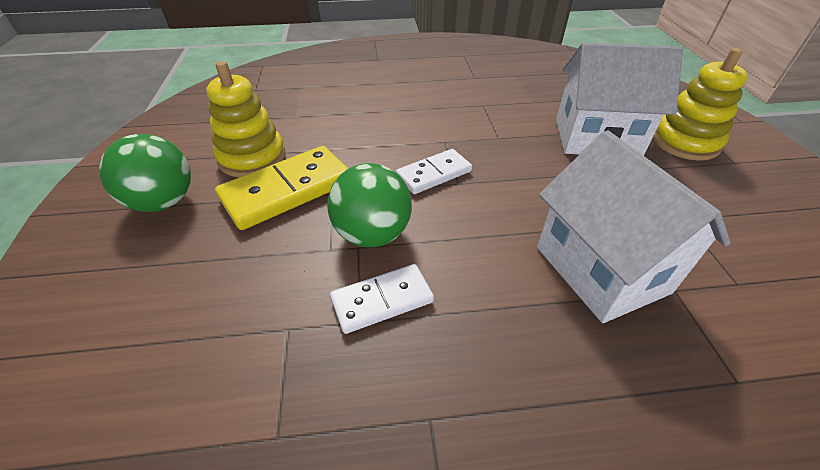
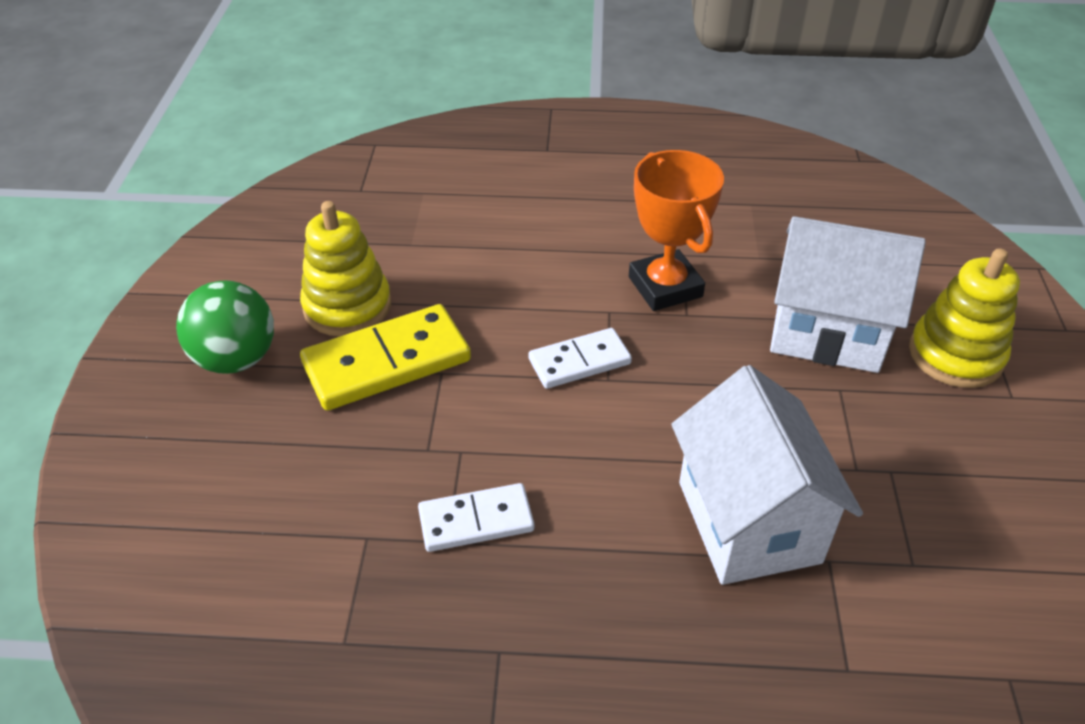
camera: 10 degrees right, 0 degrees up
green ball [327,163,412,247] -> none
none -> orange trophy [629,150,724,311]

